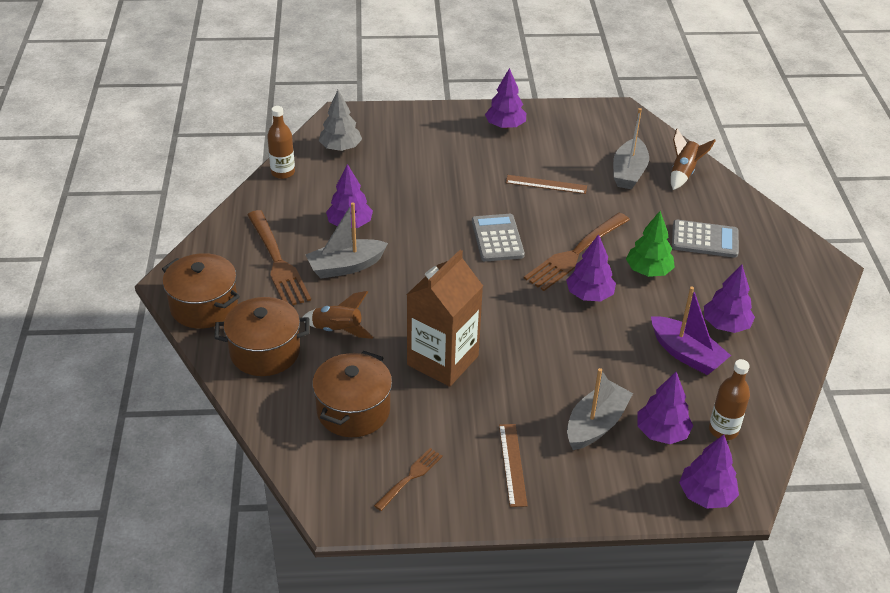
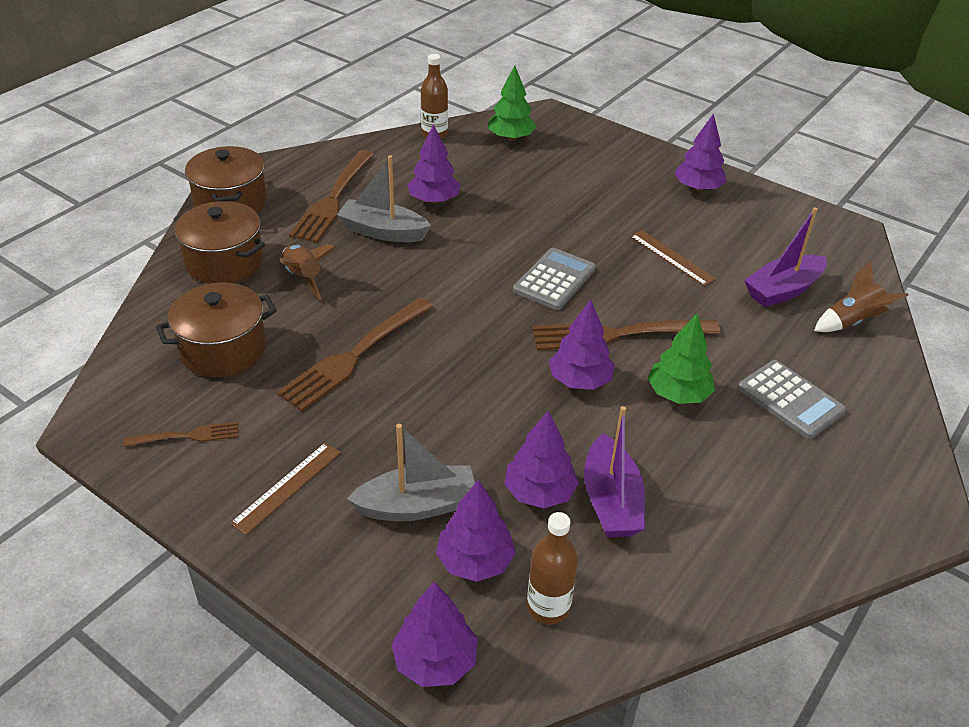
camera: 40 degrees right, 0 degrees up
grey tree [319,90,362,151] -> green tree [488,65,536,141]
brown carton [406,250,483,387] -> brown fork [277,298,433,411]
grey boat [613,108,649,189] -> purple boat [744,207,827,307]
purple tree [704,265,755,333] -> purple tree moved to [505,411,579,509]

